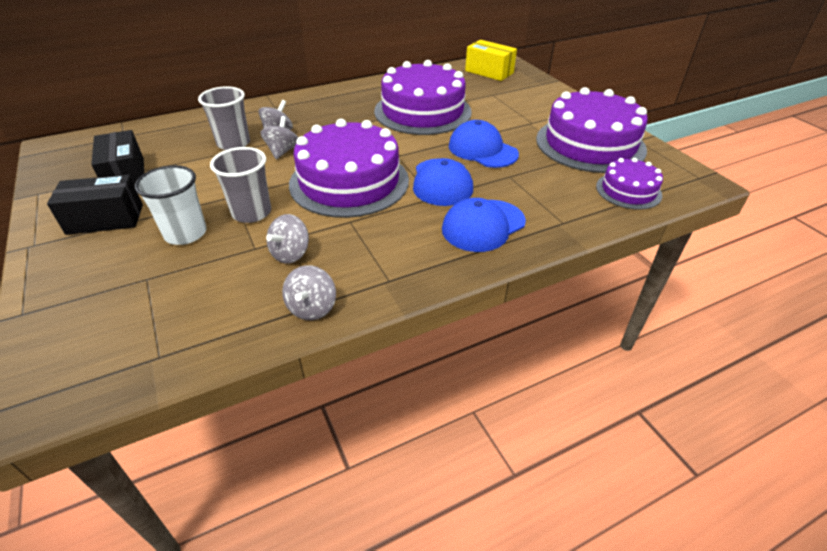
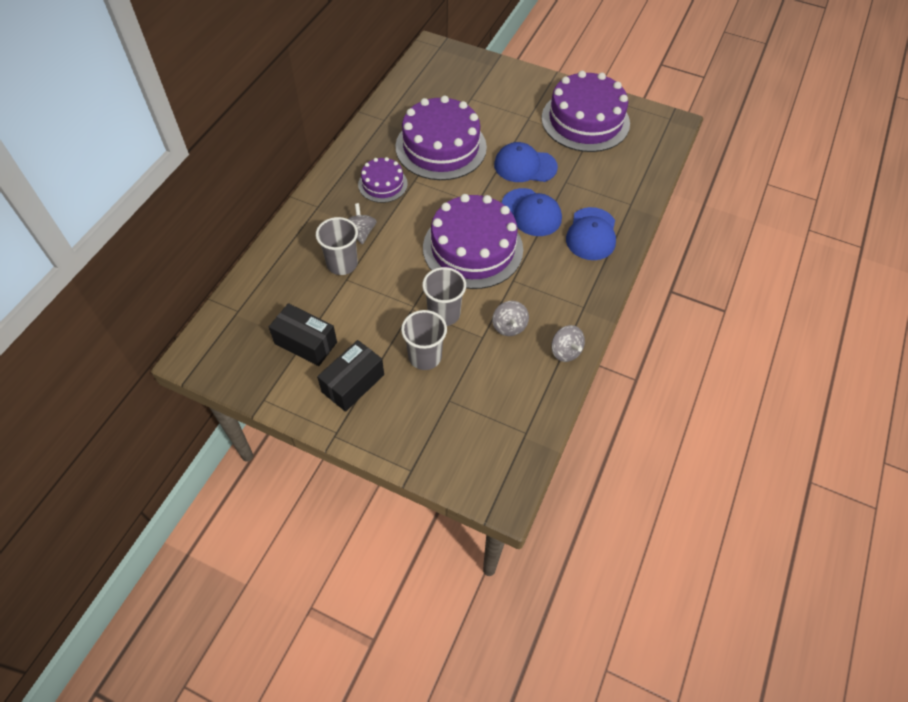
camera: 40 degrees left, 15 degrees up
white cup [135,165,207,245] -> grey cup [401,310,447,370]
grey spinning top [260,116,298,159] -> none
yellow box [465,40,517,81] -> none
purple cake [596,158,663,210] -> purple cake moved to [358,157,408,203]

